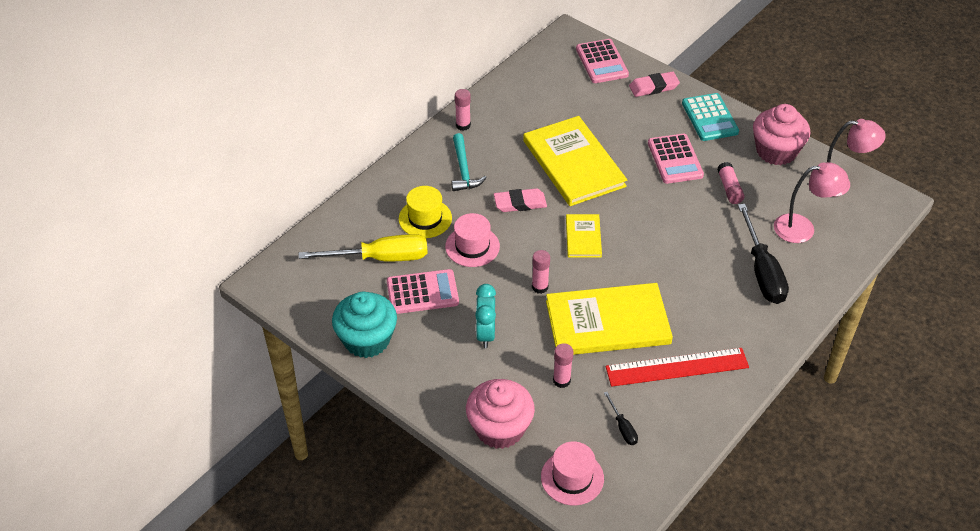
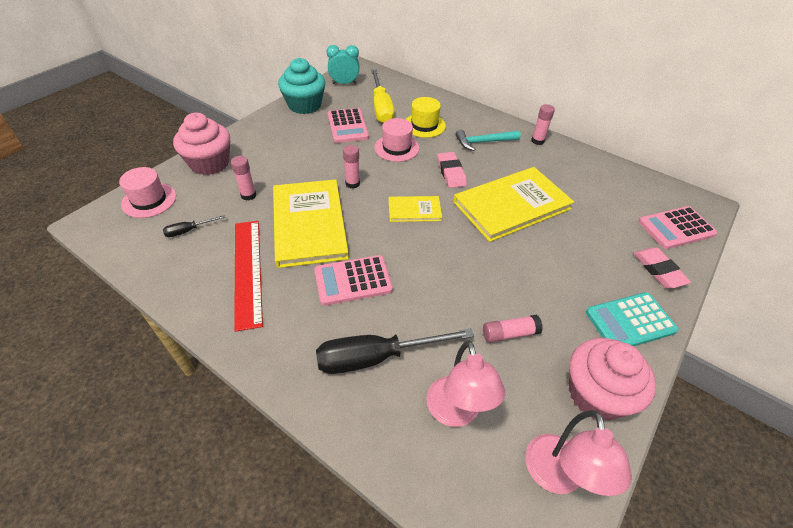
camera: 85 degrees right, 0 degrees up
turquoise clock [475,284,496,348] -> turquoise clock moved to [327,45,359,84]
pink calculator [648,134,704,184] -> pink calculator moved to [314,255,393,306]

